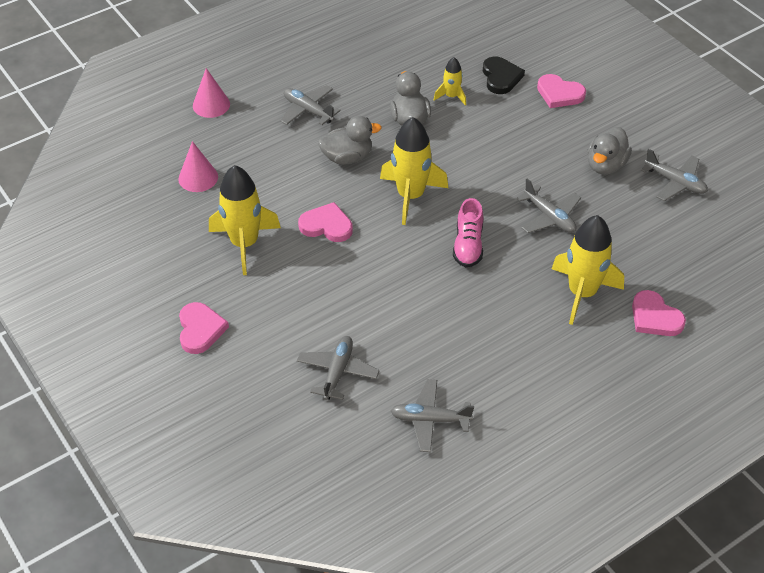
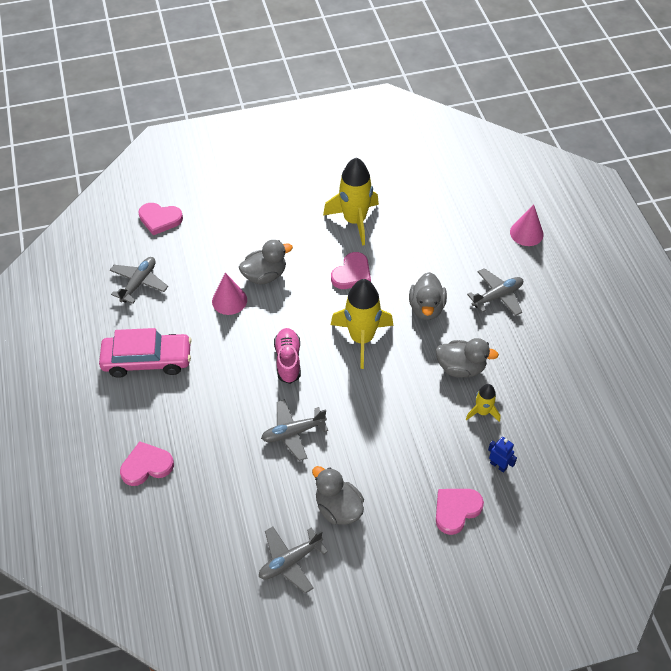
camera: 110 degrees right, 5 degrees up
pink cone [178,141,218,192] -> pink cone moved to [212,273,247,315]
pink heart [179,302,229,354] -> pink heart moved to [138,203,183,235]
grey plane [297,336,380,400] -> none
pink shoe [453,198,483,267] -> pink shoe turned 60 degrees clockwise [274,328,301,384]
black heart [483,56,525,94] -> blue robot [488,437,517,473]
yellow rocket [552,215,624,325] -> none
none -> pink car [99,328,192,378]
none -> grey duck [239,240,293,284]

